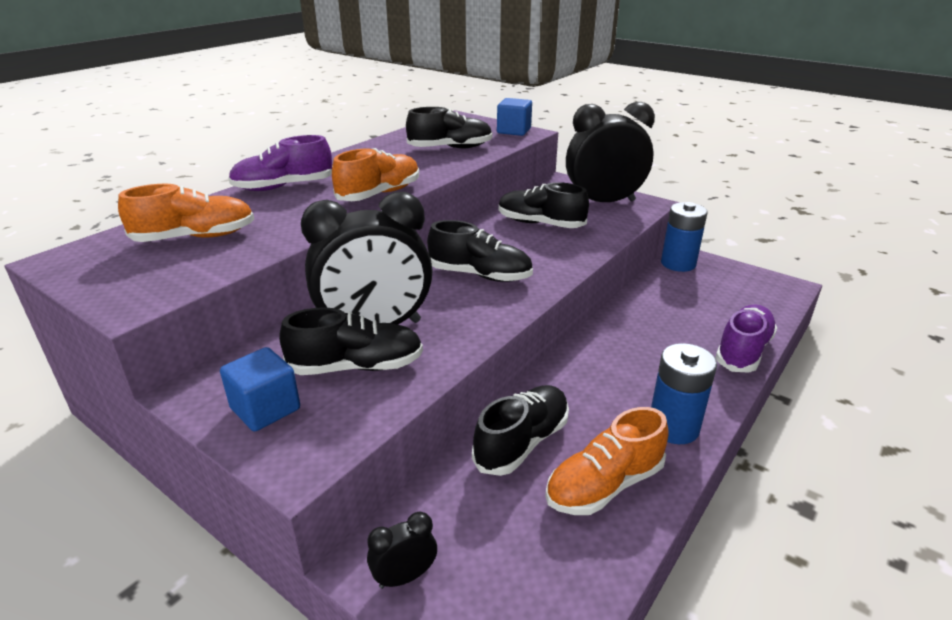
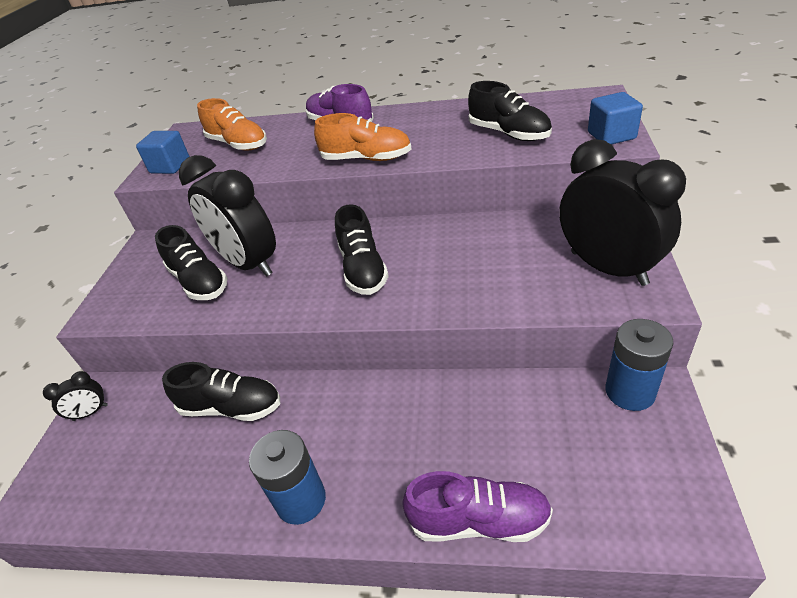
camera: 65 degrees right, 10 degrees up
blue cube [220,347,300,431] -> blue cube moved to [136,131,190,174]
black clock [367,512,437,589] -> black clock turned 120 degrees clockwise [43,371,108,421]
black shoe [499,182,589,228] -> none
orange shoe [545,407,669,515] -> none

